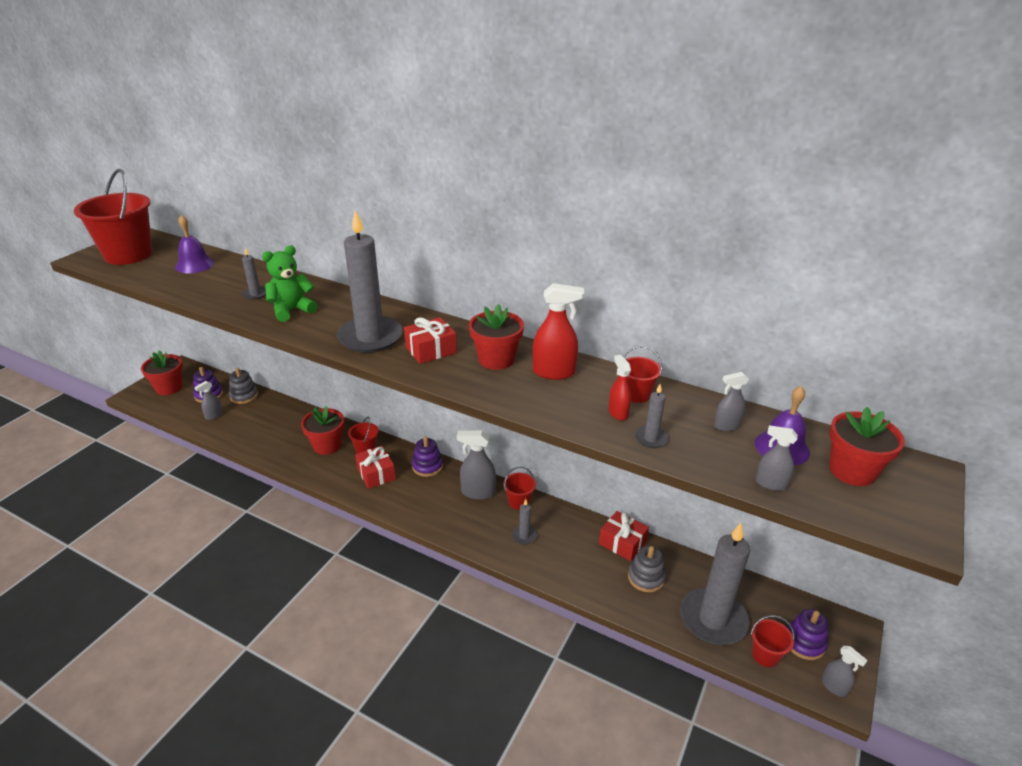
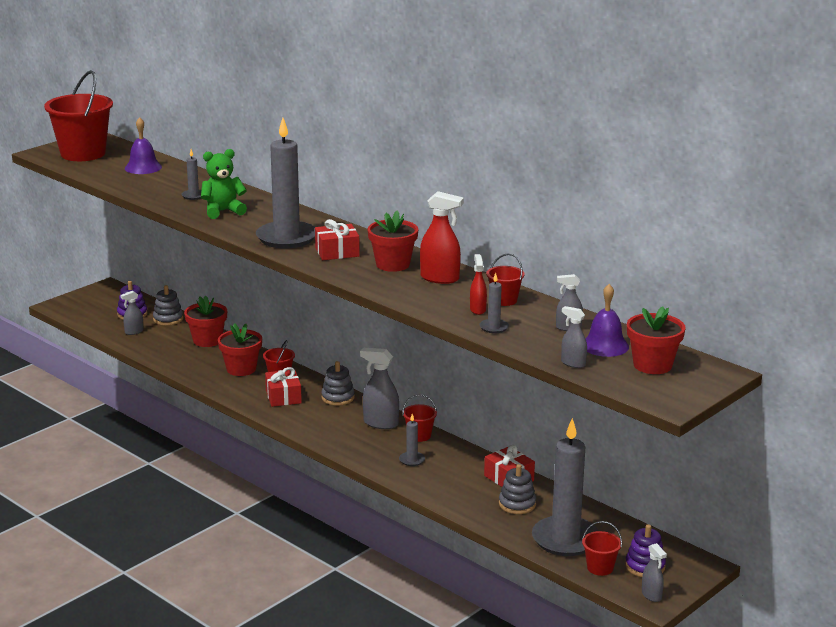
camera: 15 degrees right, 10 degrees down
red flower pot [141,351,183,395] -> red flower pot moved to [184,296,227,347]
purple stacking toy [412,437,443,477] -> grey stacking toy [321,361,355,406]

